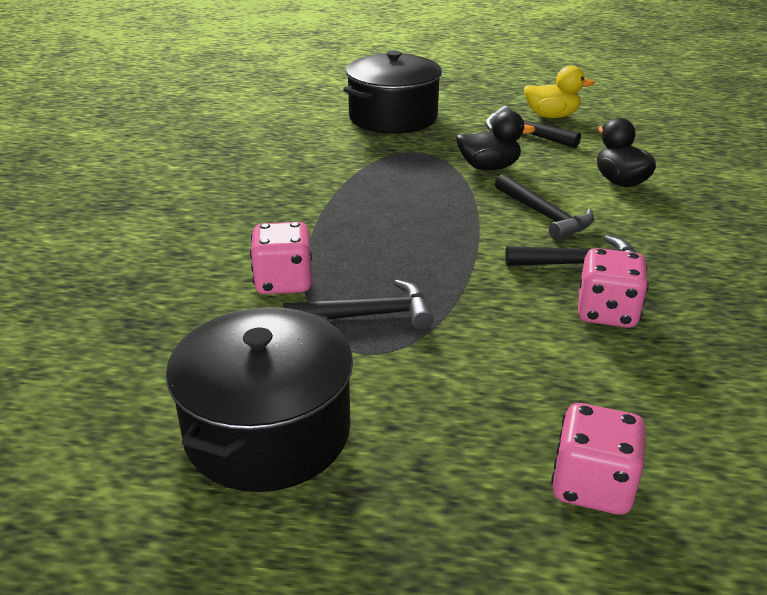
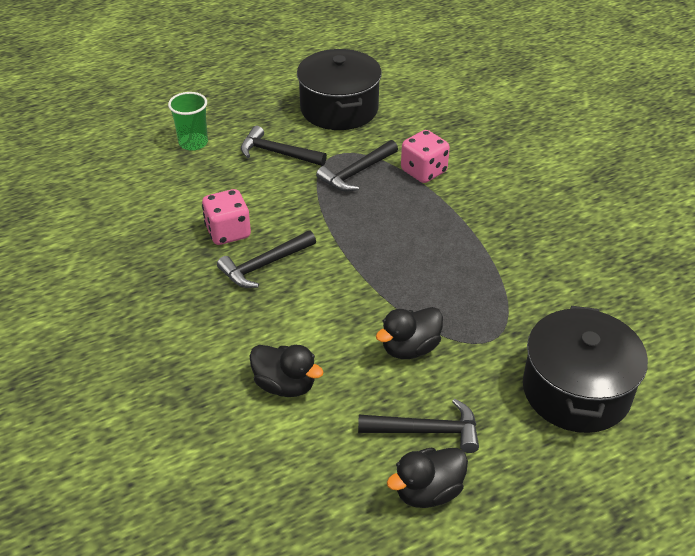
camera: 145 degrees right, 10 degrees up
black hammer [495,174,594,241] -> black hammer moved to [241,126,327,166]
yellow duck [524,65,594,118] -> black duck [387,448,468,508]
pink dice [551,403,646,515] -> green cup [168,92,208,151]

